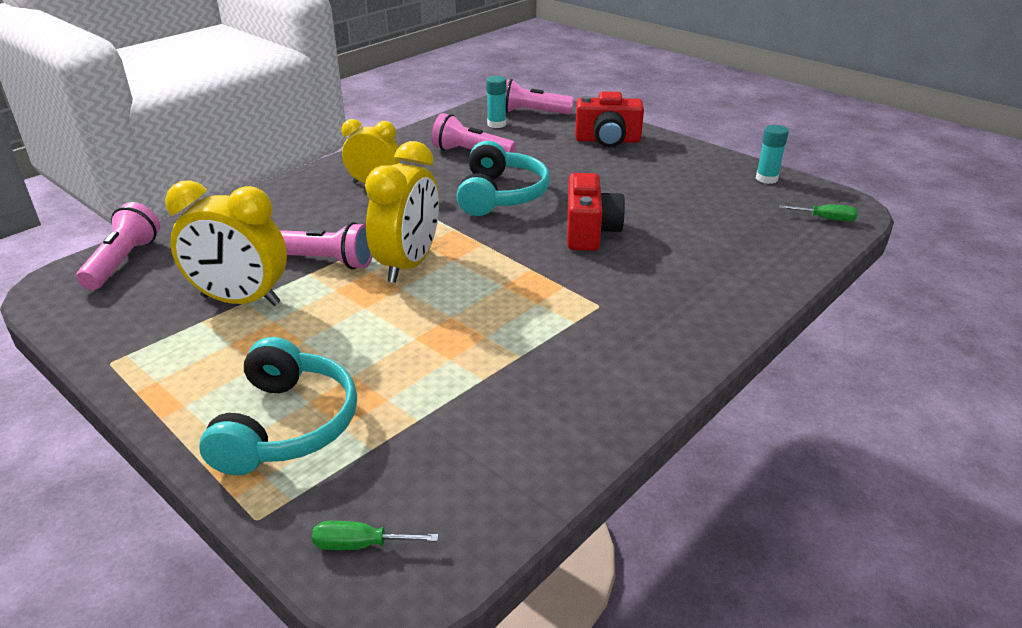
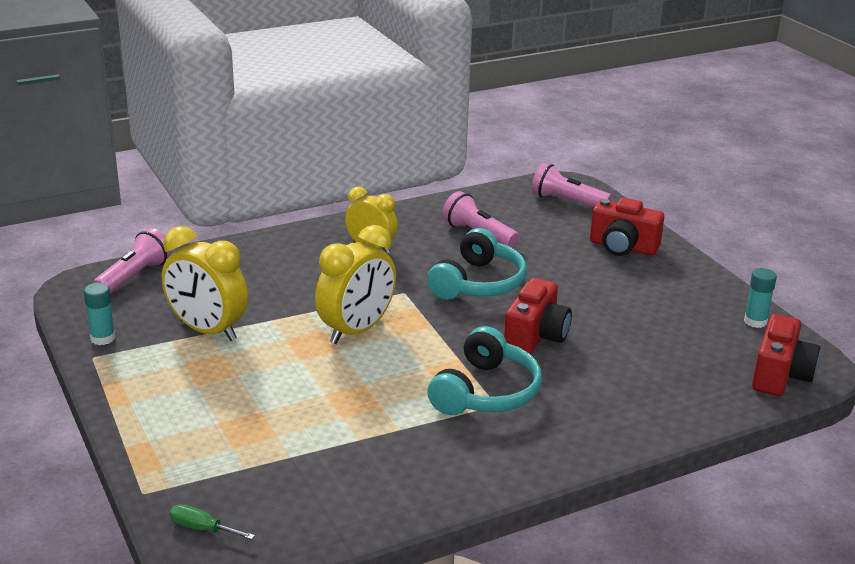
camera: 20 degrees right, 5 degrees down
turquoise headphones [199,337,357,475] -> turquoise headphones moved to [427,326,542,415]
pink flashlight [280,222,373,269] -> none
turquoise glue stick [486,76,506,128] -> turquoise glue stick moved to [84,283,115,345]
green screwdriver [779,204,858,221] -> red camera [752,314,820,396]

